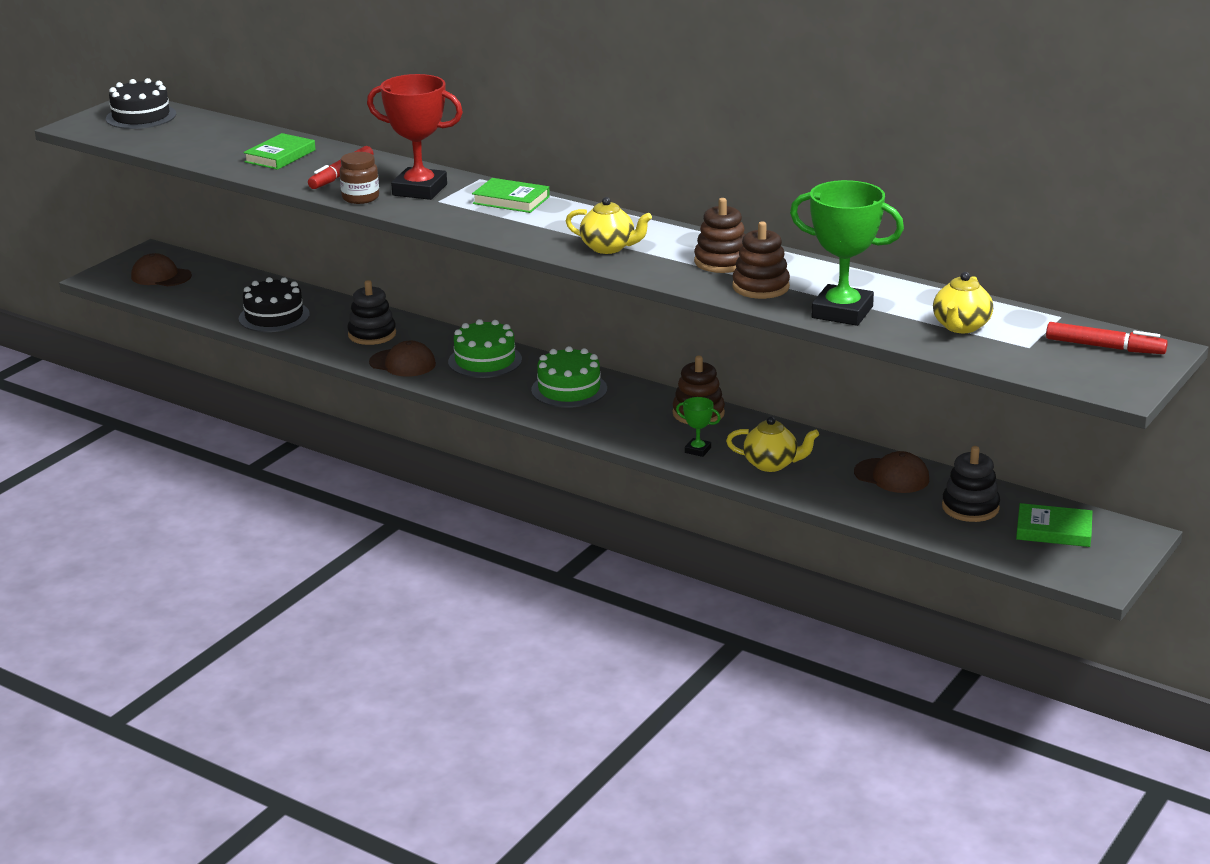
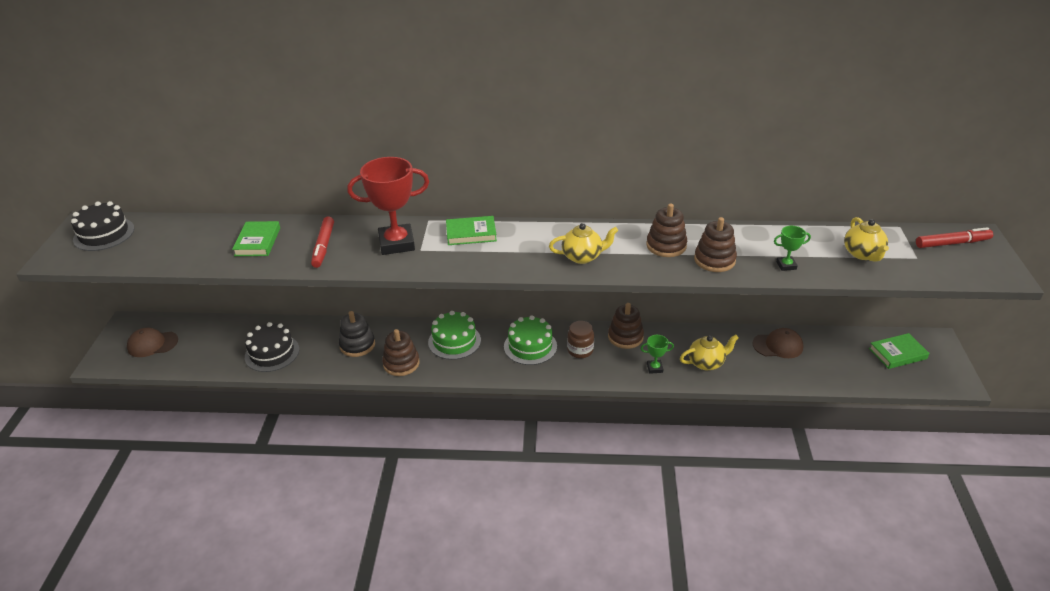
camera: 30 degrees left, 10 degrees up
brown jar [340,152,379,204] -> brown jar moved to [567,321,594,358]
brown cap [369,341,436,377] -> brown stacking toy [382,329,420,376]
green trophy [790,180,904,326] -> green trophy [774,226,811,271], size x0.45
black stacking toy [942,446,1000,522] -> none

